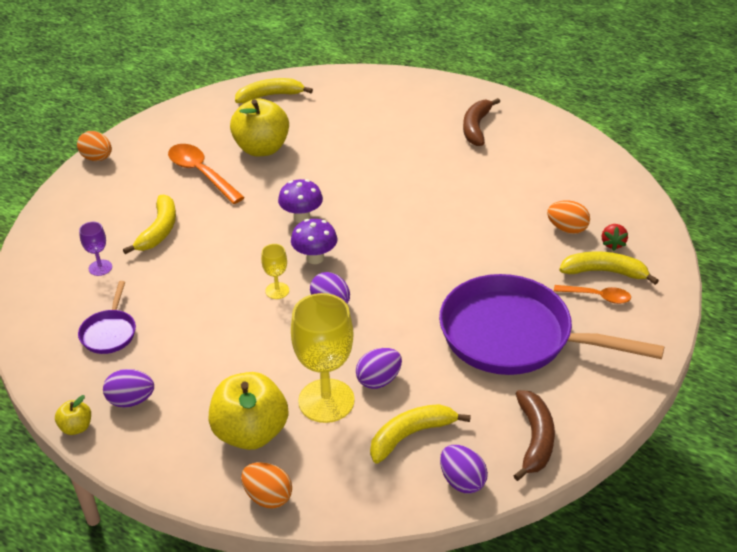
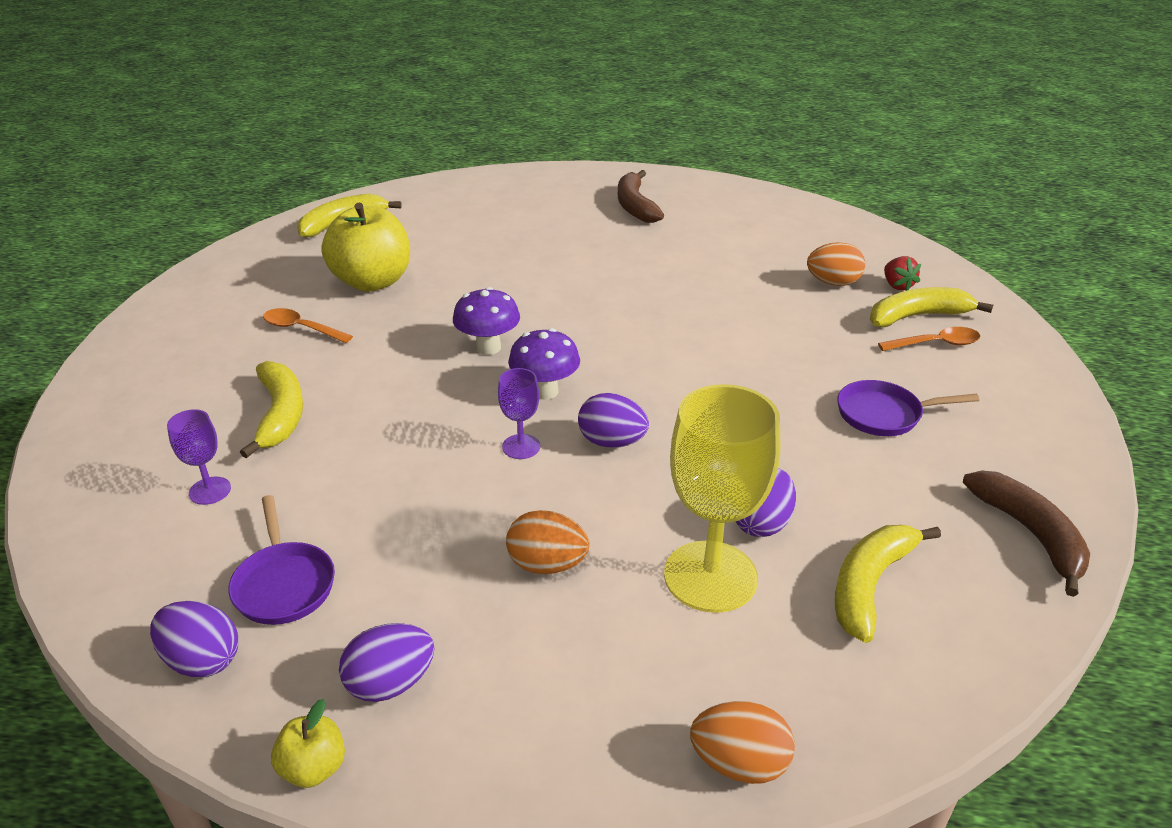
camera: 25 degrees left, 5 degrees down
orange egg [77,131,112,161] -> orange egg moved to [506,510,589,574]
orange spoon [168,144,245,204] -> orange spoon [263,308,353,343], size x0.59
yellow apple [208,372,288,450] -> none
yellow goblet [261,244,289,299] -> purple goblet [498,368,540,459]
purple pan [439,274,665,375] -> purple pan [837,380,979,436], size x0.44
purple egg [440,445,488,493] -> purple egg moved to [150,601,238,678]

